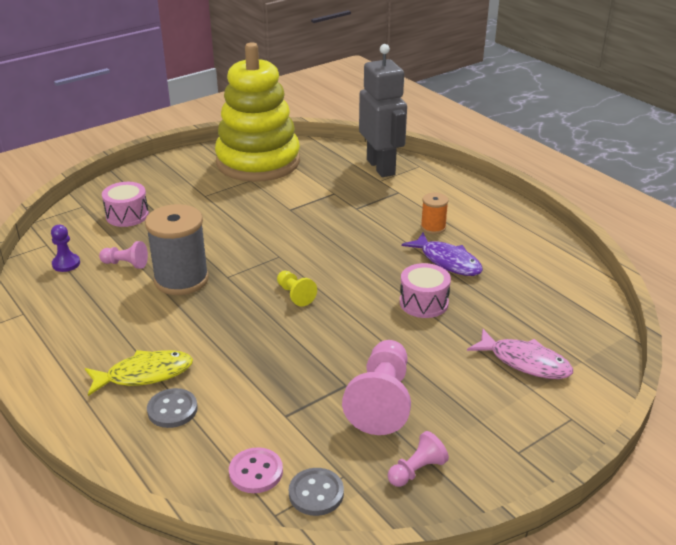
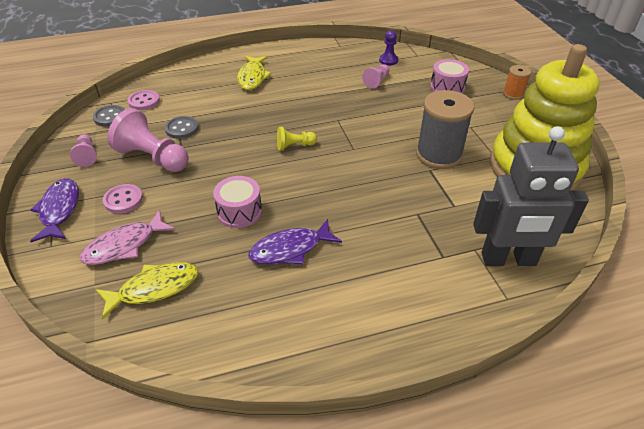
camera: 110 degrees right, 10 degrees up
grey spool [145,204,209,295] -> grey spool moved to [416,90,474,169]
grey button [147,388,198,428] -> grey button moved to [165,116,198,139]
orange spool [421,193,449,234] -> orange spool moved to [503,65,531,100]
none -> purple fish [30,178,79,242]
none -> yellow fish [96,262,198,320]
none -> pink button [103,184,143,213]

